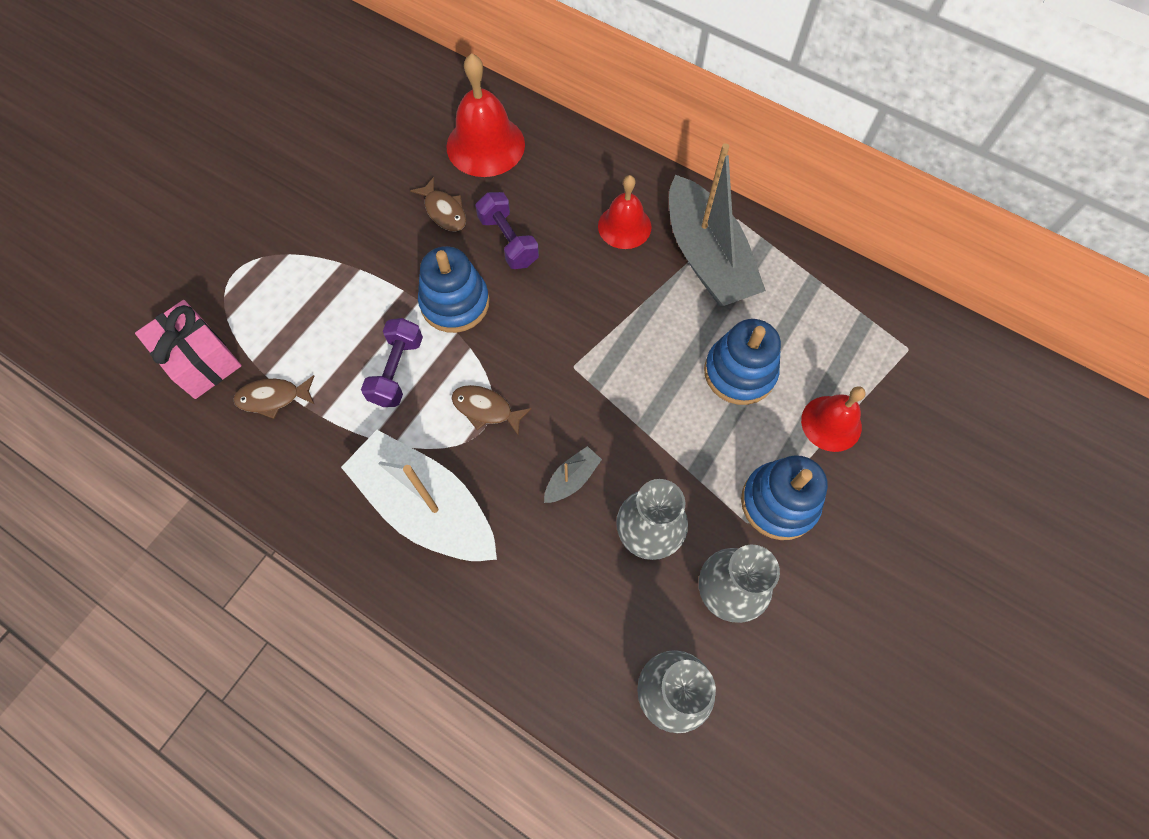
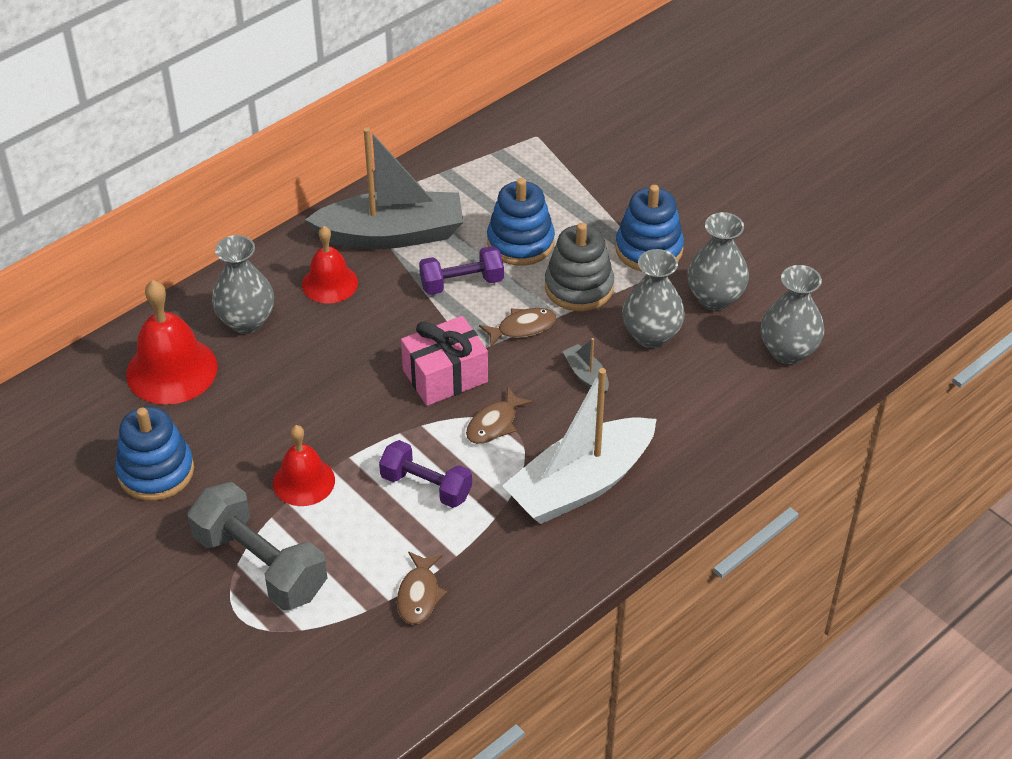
camera: 75 degrees left, 20 degrees down
pink gift [135,300,242,399] -> pink gift moved to [401,316,488,406]
brown fish [410,177,466,232] -> brown fish moved to [479,308,556,347]
blue stacking toy [418,246,489,333] -> blue stacking toy moved to [115,407,194,501]
purple dumbbell [475,192,539,269] -> purple dumbbell moved to [419,246,504,295]
red bell [801,386,866,452] -> red bell moved to [273,425,335,506]
none -> grey dumbbell [188,482,327,610]
none -> grey vase [212,235,274,334]
none -> grey stacking toy [545,223,614,311]

